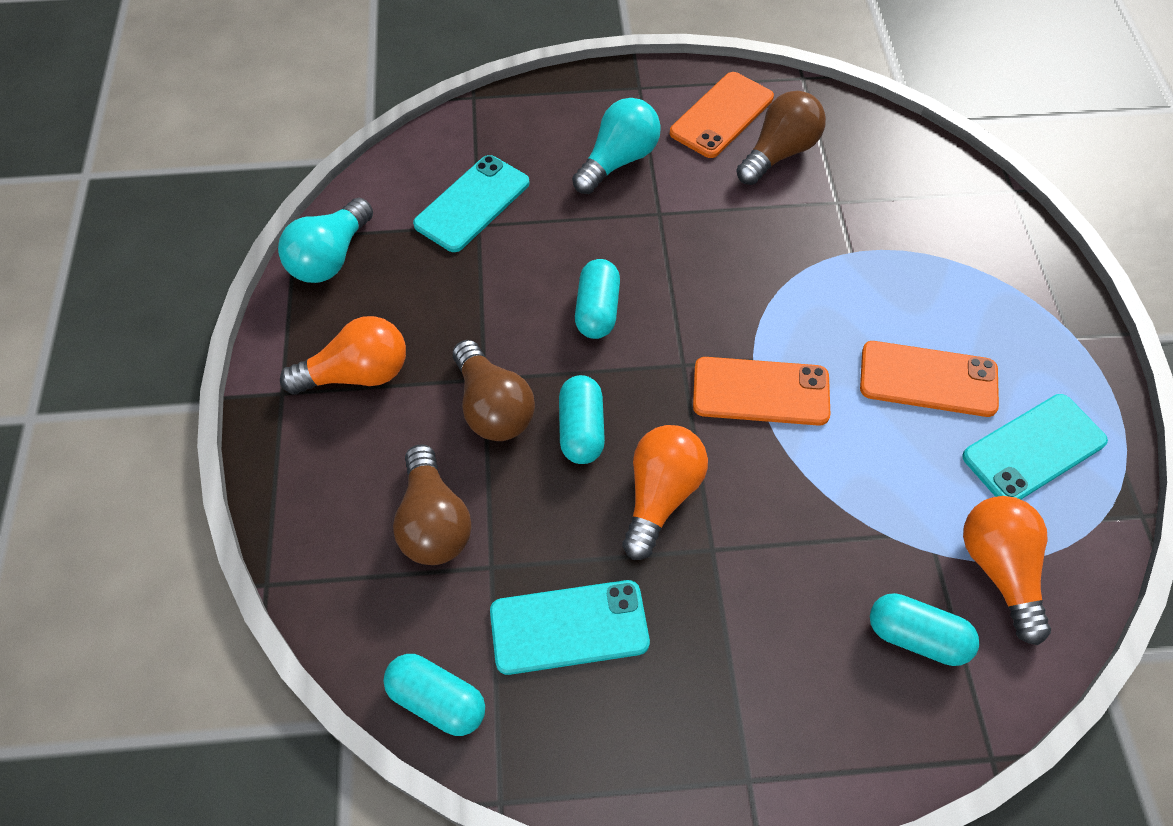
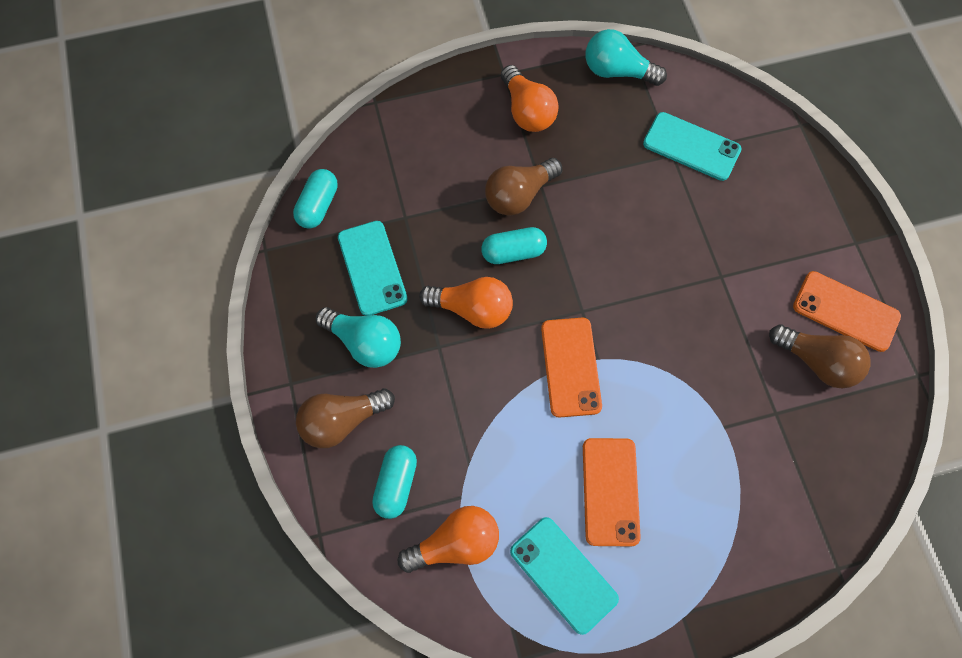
camera: 80 degrees right, 10 degrees up
brown light bulb [393,444,471,565] -> brown light bulb moved to [296,388,395,448]
turquoise light bulb [572,98,661,194] -> turquoise light bulb moved to [316,307,401,368]
turquoise capsule [575,259,620,339] -> none

